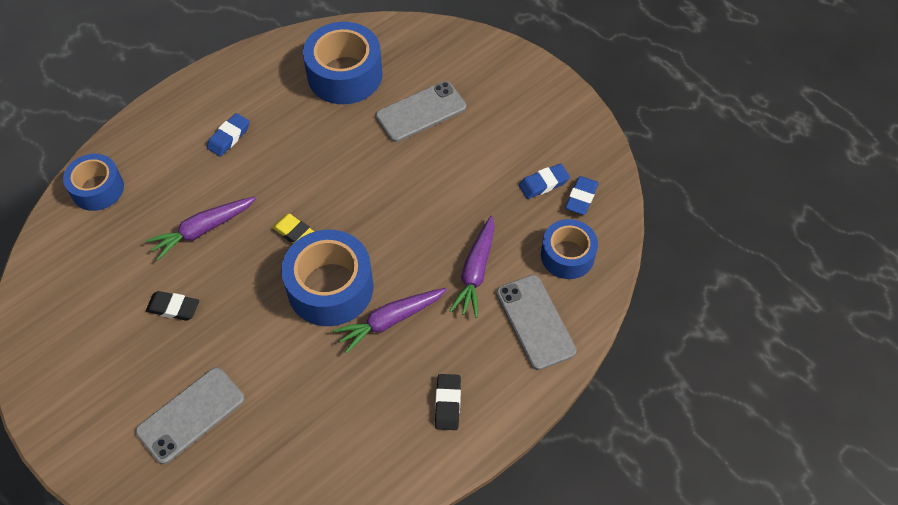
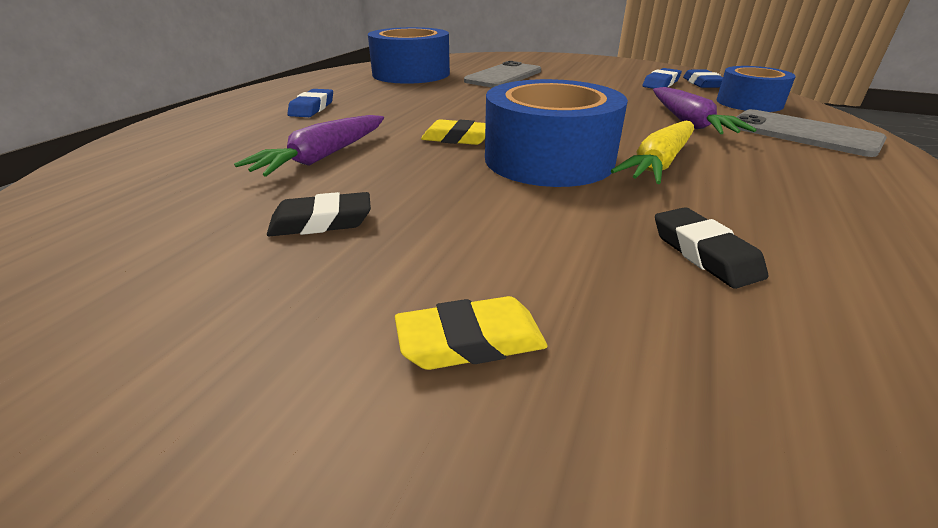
camera: 25 degrees left, 25 degrees down
blue tape [63,154,124,211] -> none
grey phone [136,367,245,464] -> yellow eraser [395,296,548,370]
purple carrot [333,288,447,354] -> yellow carrot [611,121,694,184]
black eraser [435,374,461,430] -> black eraser moved to [655,207,768,289]

